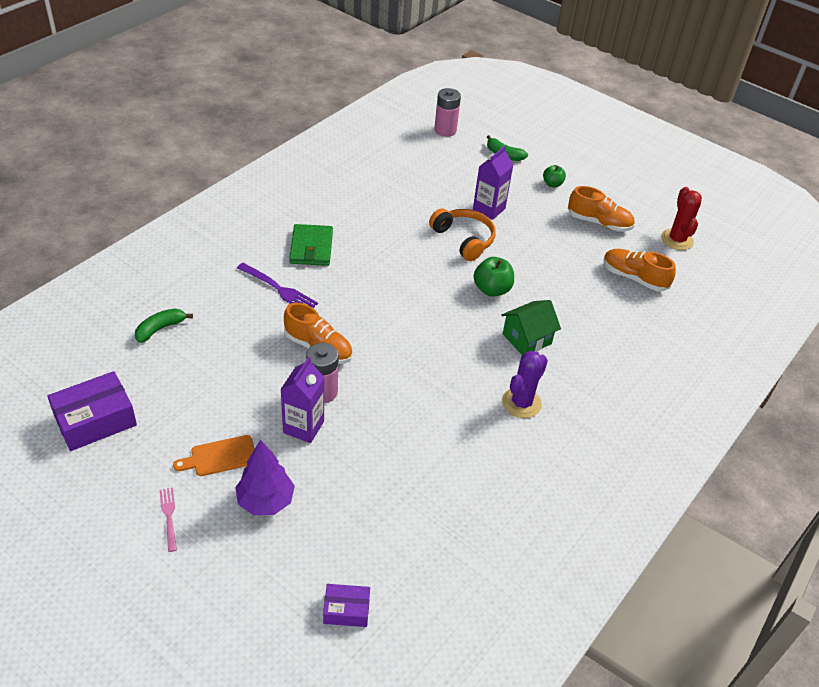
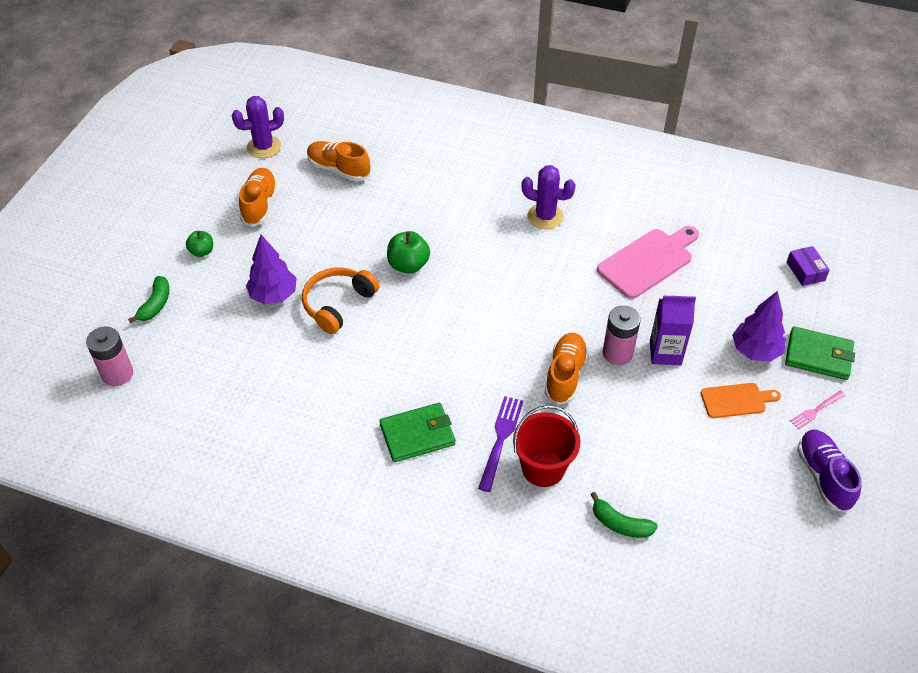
camera: 105 degrees left, 5 degrees up
purple box [47,371,137,451] -> none
orange cutting board [173,435,254,476] -> orange cutting board turned 60 degrees counterclockwise [701,383,781,418]
purple carton [473,146,513,220] -> purple tree [246,235,297,304]
green house [501,300,561,355] -> none
orange shoe [603,249,676,292] -> orange shoe turned 105 degrees clockwise [307,141,371,181]
red cactus [661,187,702,250] -> purple cactus [231,96,284,158]
none -> red bucket [513,405,581,487]
none -> pink cutting board [597,226,699,299]
none -> green wallet [785,326,855,380]
none -> purple shoe [797,430,862,513]

